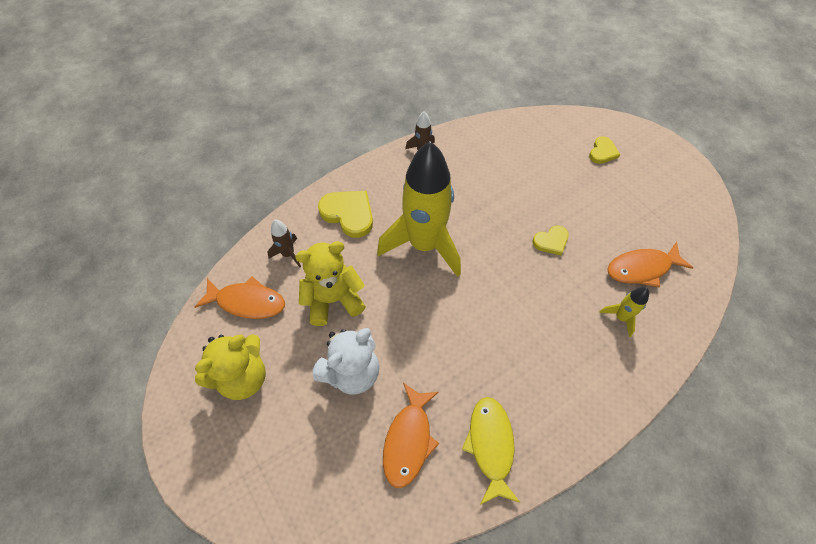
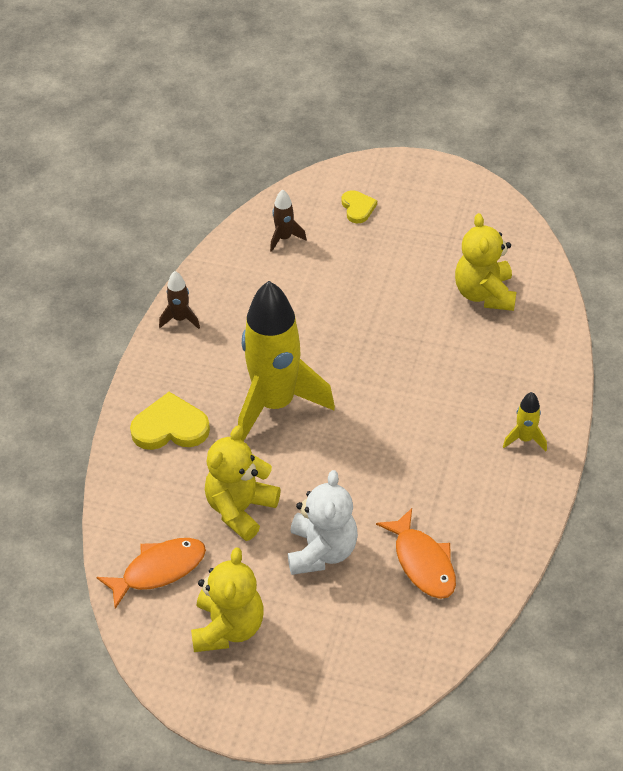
camera: 40 degrees left, 10 degrees down
brown rocket [267,220,301,267] -> brown rocket moved to [270,189,307,252]
yellow fish [462,397,521,505] -> none
yellow heart [533,225,569,256] -> none
yellow rocket [599,287,649,337] -> yellow rocket moved to [503,392,547,451]
orange fish [607,242,693,288] -> yellow teddy bear [455,213,516,311]

